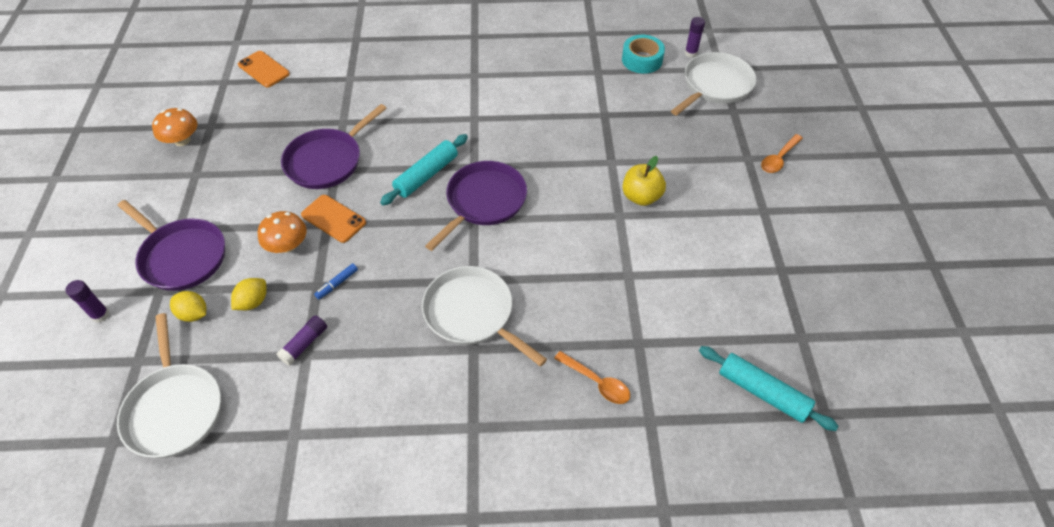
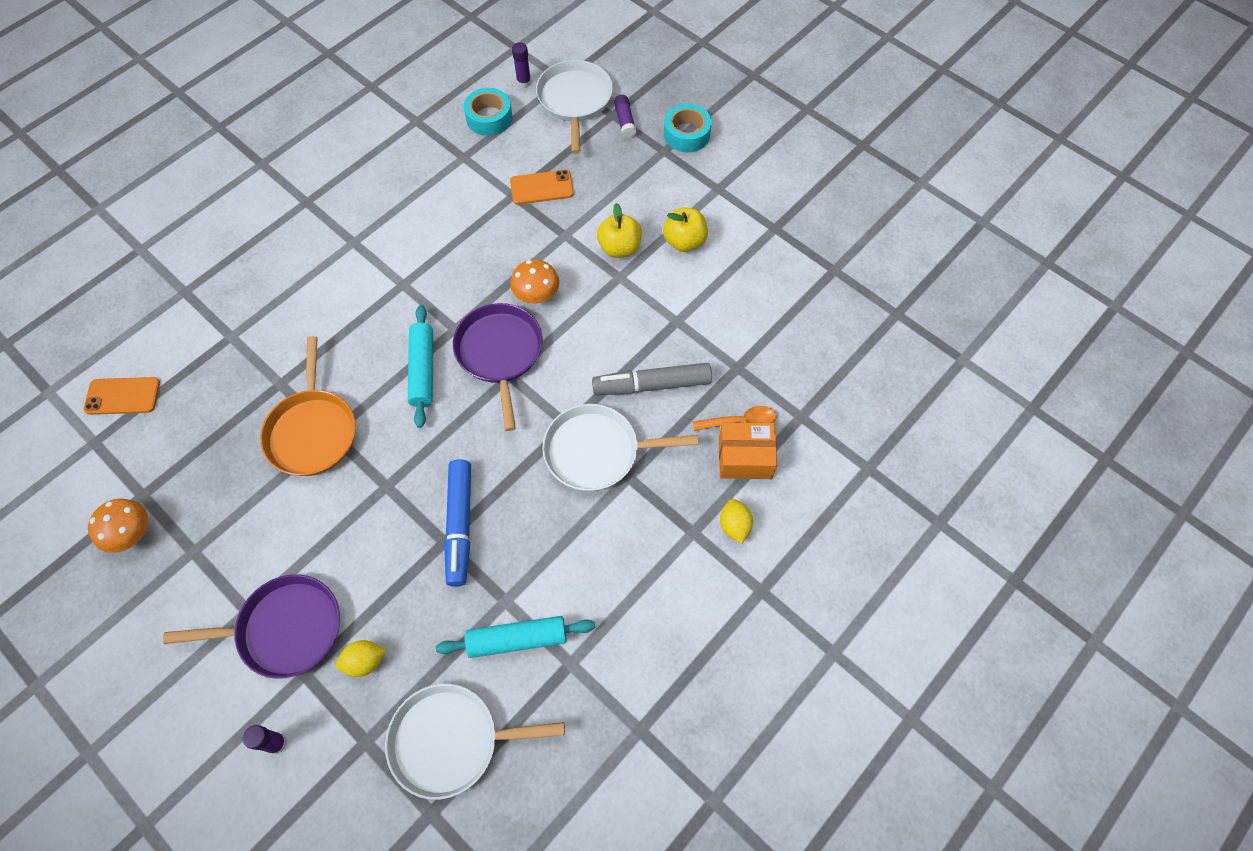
camera: 45 degrees left, 10 degrees up
white pan [117,313,221,458] -> white pan turned 150 degrees clockwise [385,684,565,800]
yellow lemon [231,278,266,310] -> yellow lemon moved to [720,499,753,544]
orange mushroom [258,211,307,253] -> orange mushroom moved to [510,259,559,304]
purple glue stick [276,315,327,366] -> purple glue stick moved to [614,95,637,138]
purple pan [281,104,387,189] -> orange pan [260,336,356,476]
orange phone [301,195,366,243] -> orange phone moved to [510,170,574,205]
blue marker [314,263,358,299] -> blue marker [444,459,471,587], size x2.30
turquoise rolling pin [699,346,839,431] -> turquoise rolling pin moved to [436,616,595,658]
orange spoon [761,134,803,173] -> turquoise tape [664,104,712,152]
none -> grey marker [592,363,712,395]
none -> yellow apple [663,207,708,252]
none -> orange box [719,422,777,479]

